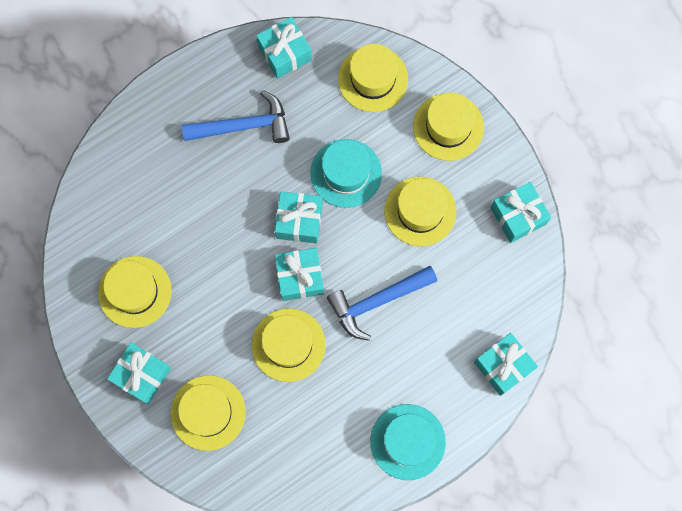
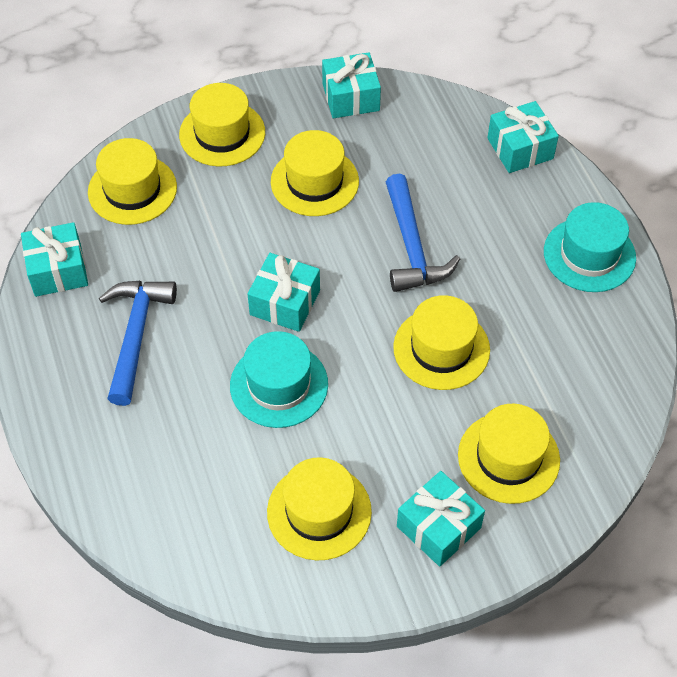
camera: 75 degrees left, 20 degrees down
turquoise gift [275,248,324,301] -> none
turquoise hat [310,139,382,208] -> turquoise hat moved to [230,331,328,428]

